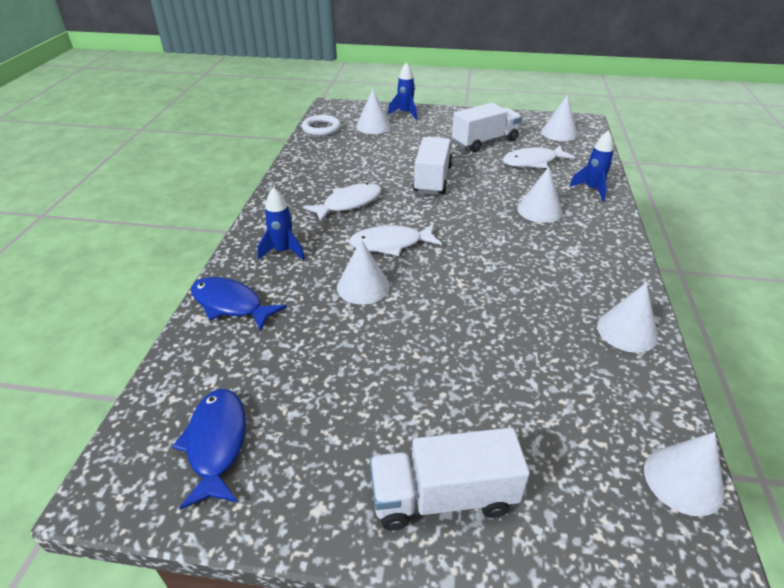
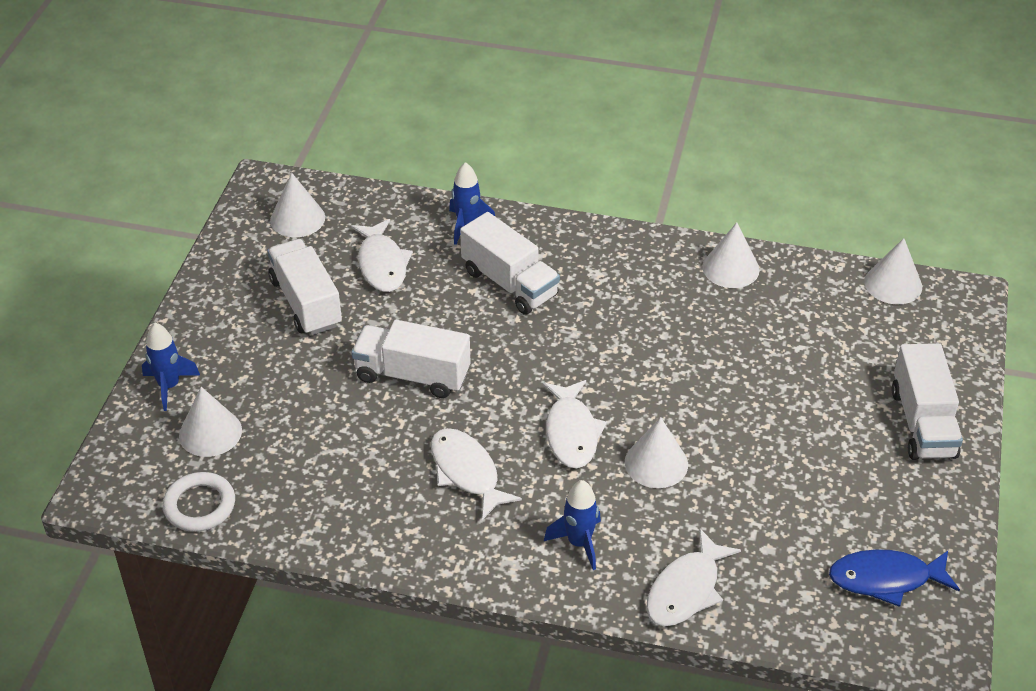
camera: 85 degrees left, 5 degrees up
blue fish [191,277,287,332] -> white fish [646,529,741,626]
white cone [517,167,563,223] -> white truck [460,212,560,315]

